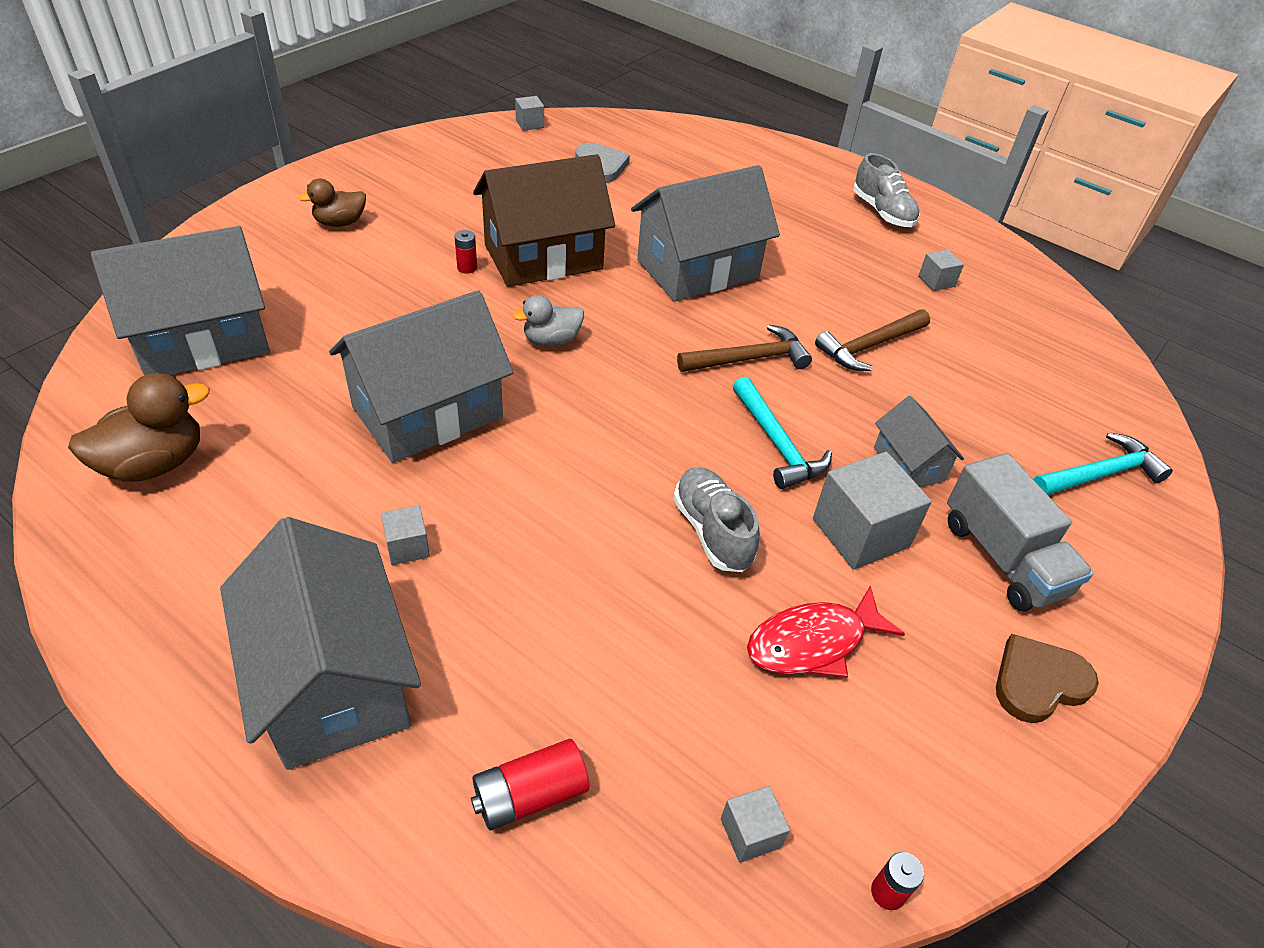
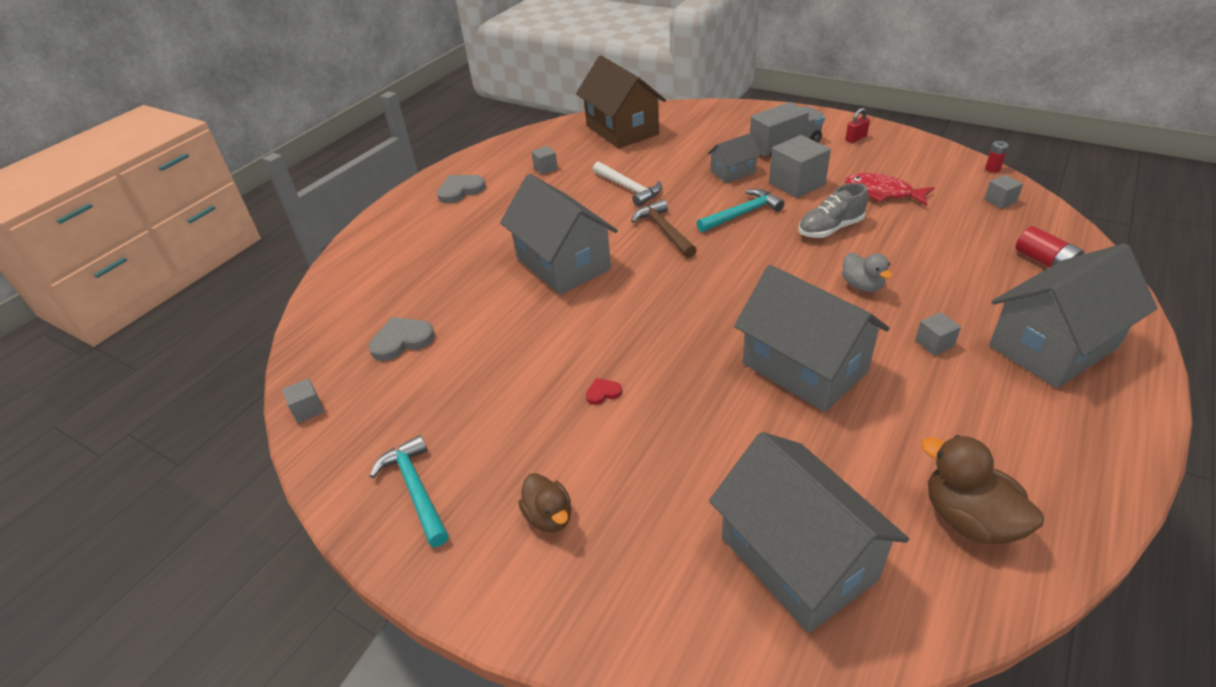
camera: 90 degrees left, 5 degrees down
red battery [455,230,477,274] -> red heart [586,378,622,405]
brown house [473,154,615,287] -> brown house moved to [576,56,666,148]
grey duck [512,295,584,347] -> grey duck moved to [842,253,893,292]
red fish [747,585,905,678] -> red fish turned 150 degrees clockwise [845,173,935,206]
brown hammer [815,310,930,371] -> white hammer [593,162,662,206]
grey shoe [853,153,920,227] -> grey heart [437,175,486,204]
brown heart [996,634,1099,723] -> red padlock [845,108,870,143]
turquoise hammer [1033,432,1173,495] -> turquoise hammer moved to [370,435,449,547]

